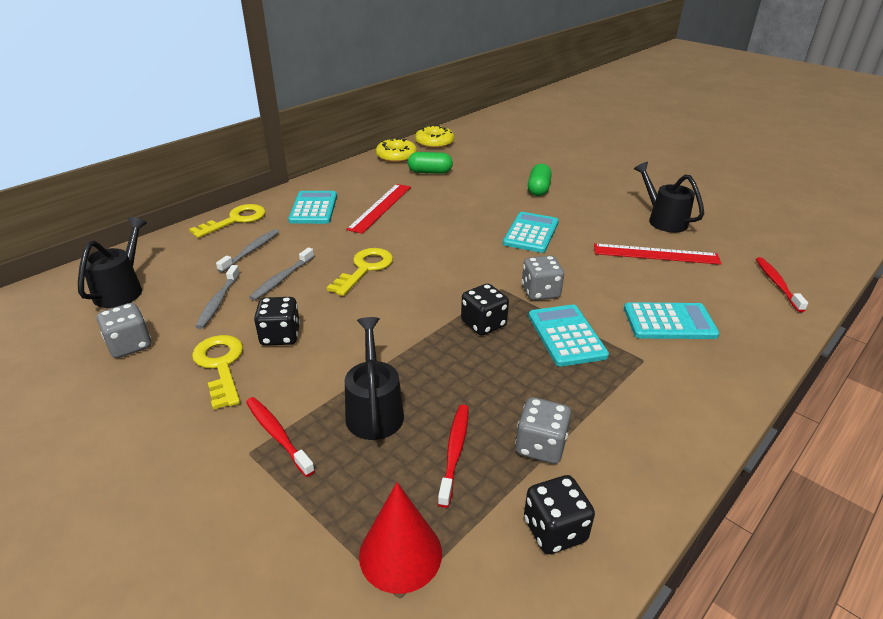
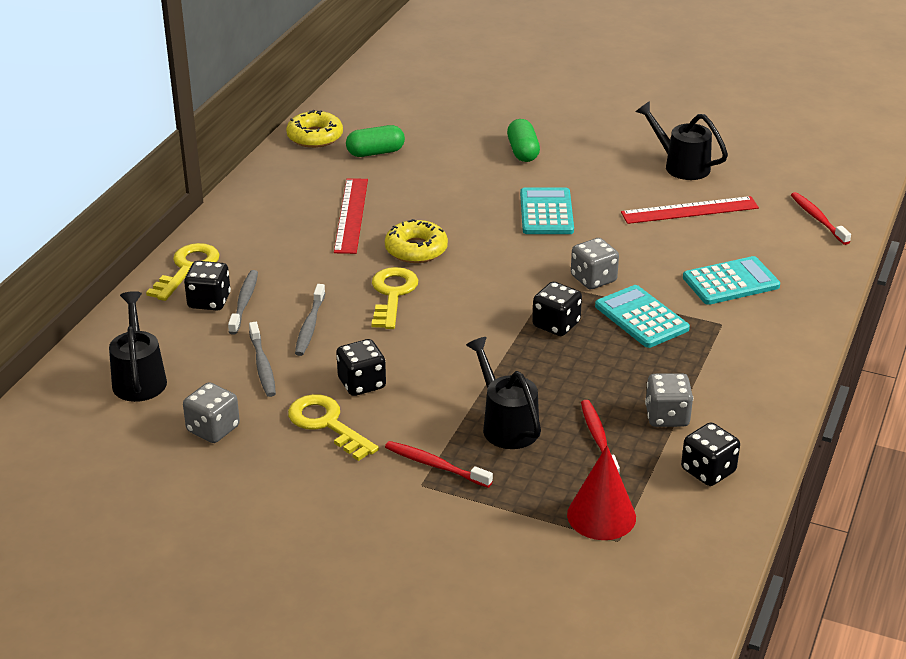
camera: 20 degrees left, 0 degrees up
turquoise calculator [288,191,337,224] -> none
yellow donut [415,125,454,148] -> yellow donut moved to [385,219,448,263]
none -> black dice [184,261,231,311]

